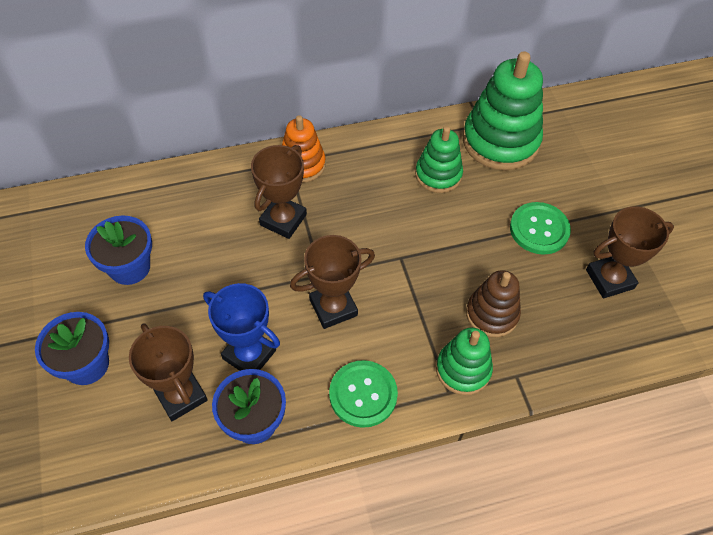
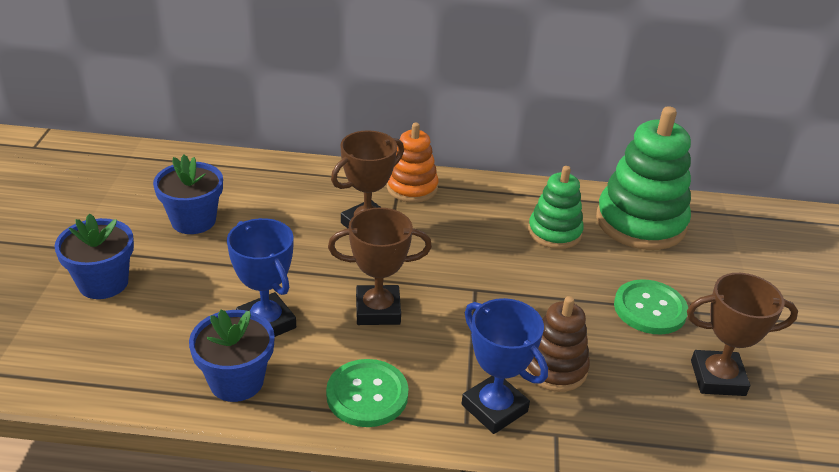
camera: 20 degrees right, 20 degrees down
brown trophy [129,323,208,421] -> none
green stacking toy [436,327,493,395] -> blue trophy [462,298,548,434]

